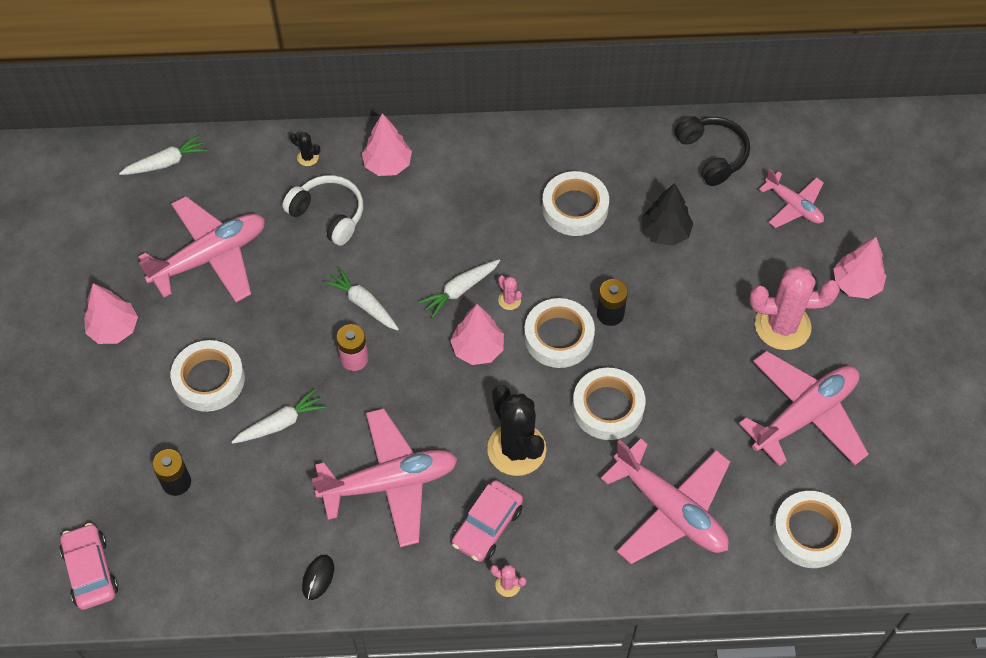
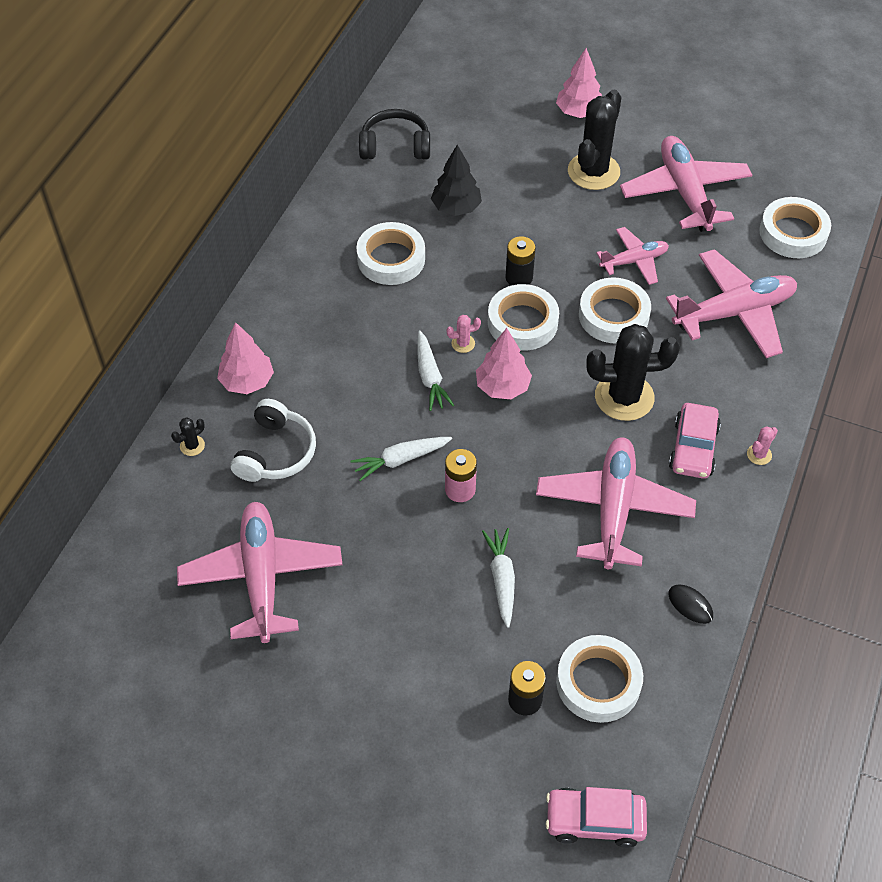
camera: 65 degrees left, 5 degrees down
pink tree [84,283,138,344] -> none
white carrot [119,134,208,175] -> none
white tape [171,340,245,412] -> white tape moved to [556,635,643,723]
white headphones [282,175,363,246] -> white headphones turned 135 degrees clockwise [231,399,316,482]
pink car [452,480,523,562] -> pink car turned 45 degrees clockwise [669,403,721,479]
pink cactus [750,266,840,350] -> black cactus [568,90,621,190]
pink plane [759,169,824,228] -> pink plane moved to [596,227,669,285]

